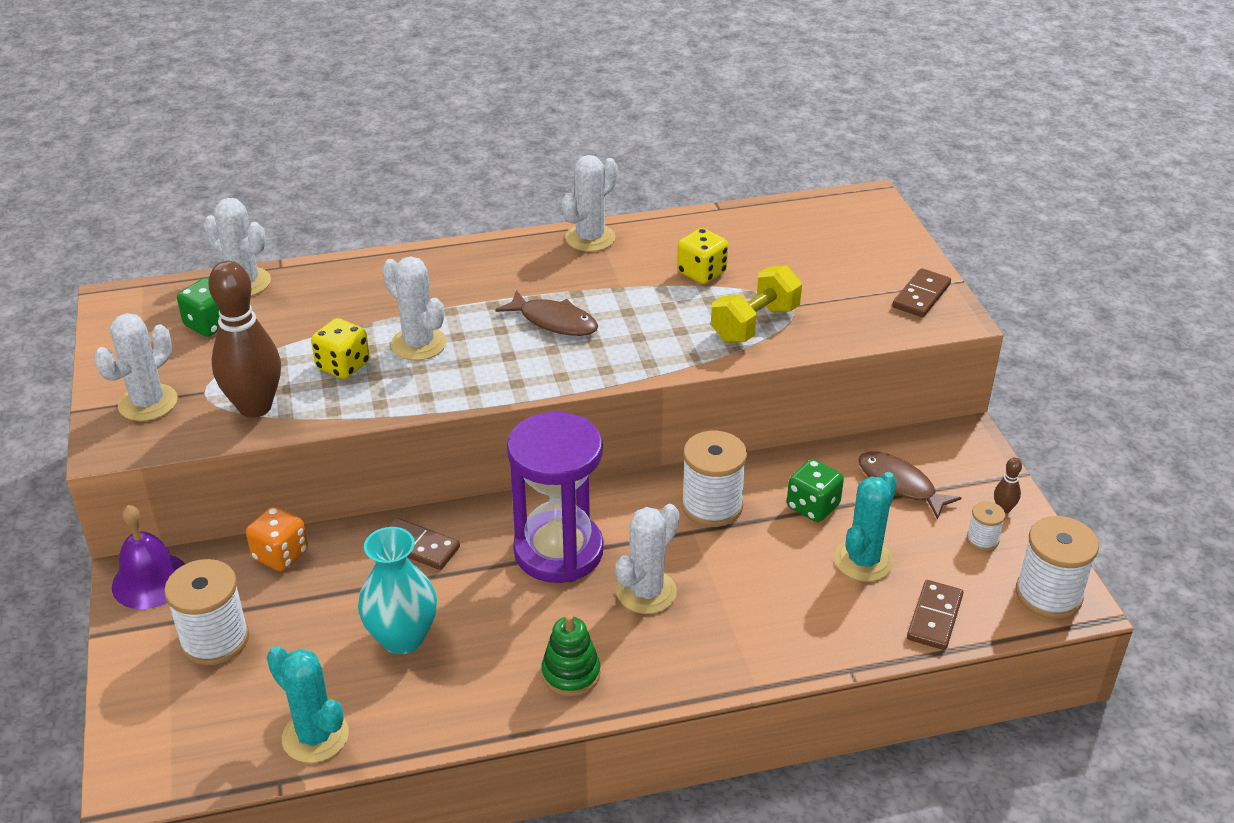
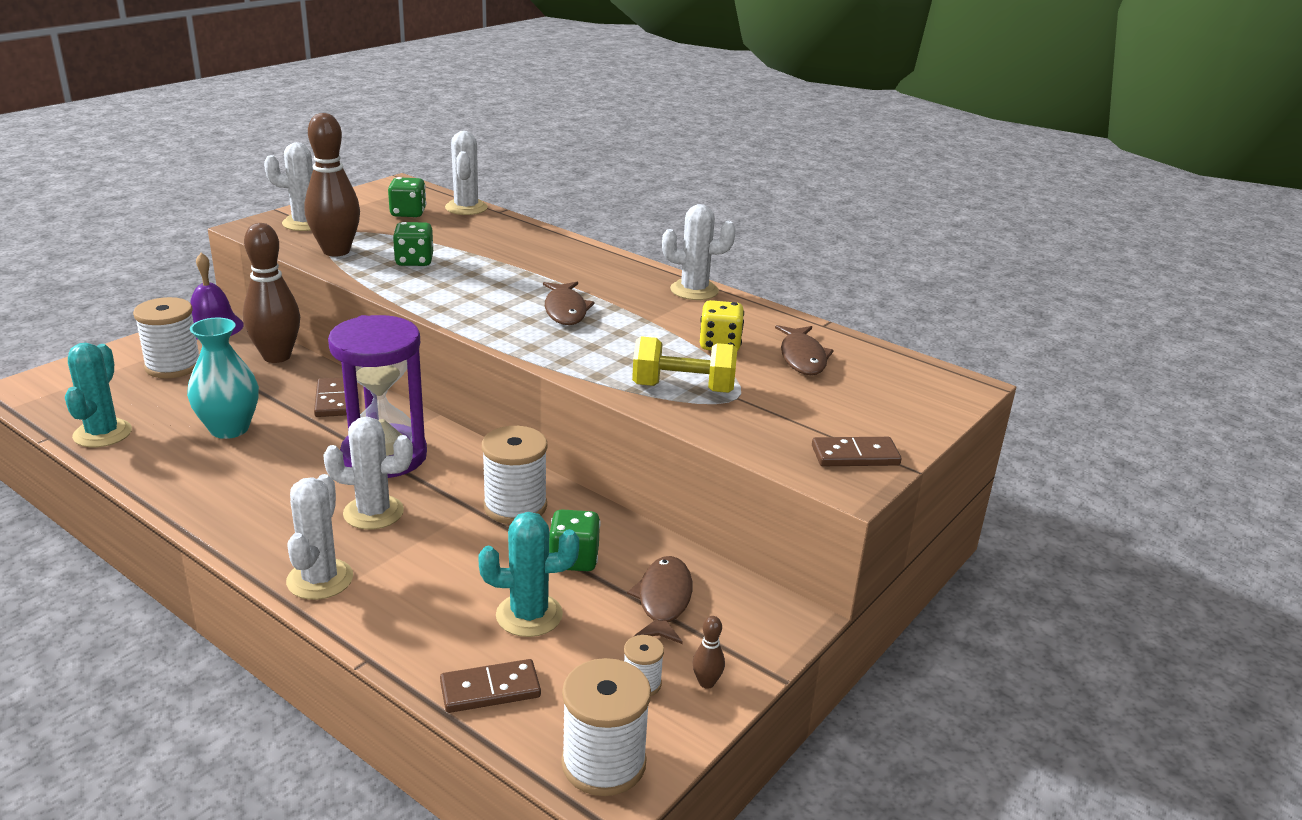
camera: 50 degrees right, 10 degrees down
orange dice [246,506,308,571] -> brown bowling pin [243,223,300,363]
yellow dice [311,318,370,379] -> green dice [393,222,433,266]
white cactus [382,257,447,361] -> white cactus moved to [286,474,353,600]
green stacking toy [541,614,600,696] -> none
none -> brown fish [775,325,834,375]

